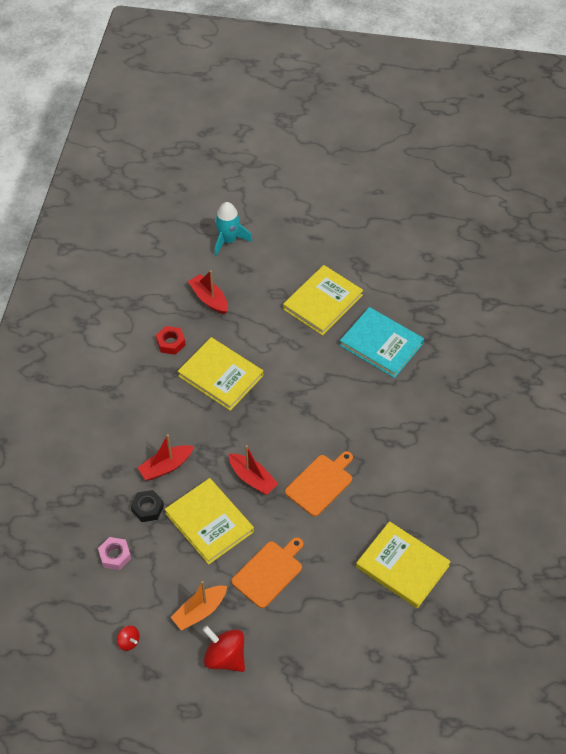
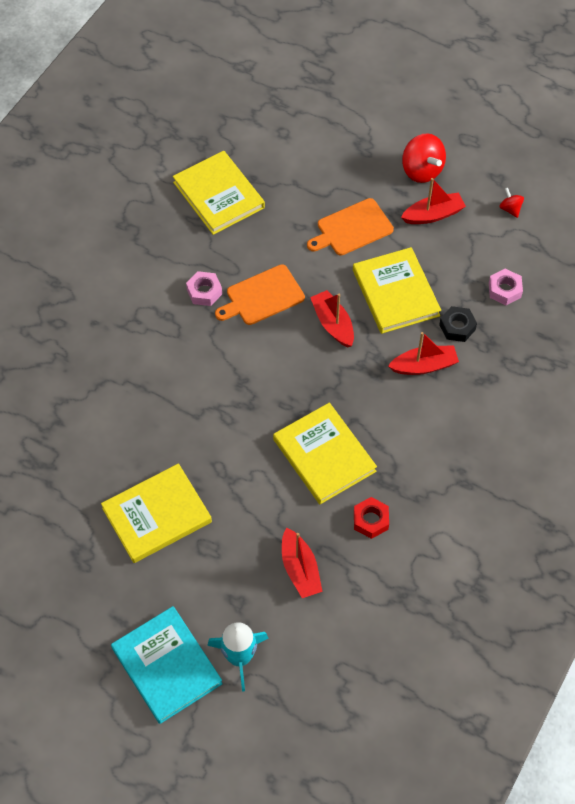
camera: 160 degrees left, 5 degrees up
orange boat [170,581,227,631] -> red boat [401,178,466,224]
turquoise book [340,307,424,378] -> turquoise book moved to [111,606,223,724]
none -> pink nut [186,271,222,306]

